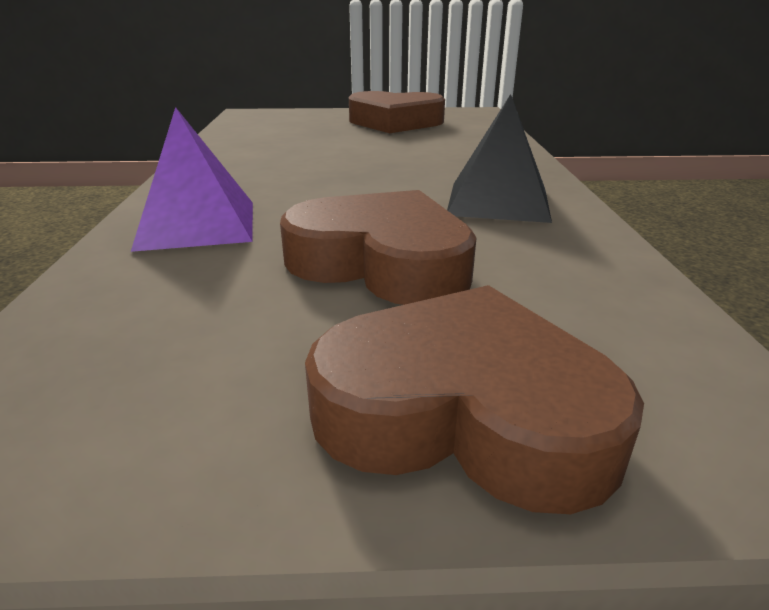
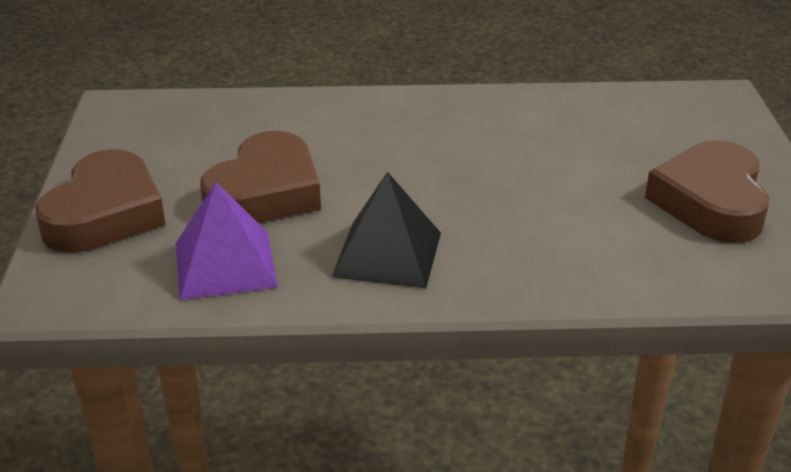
camera: 90 degrees right, 5 degrees up
purple pyramid [131,107,253,252] -> purple pyramid moved to [176,182,278,300]

